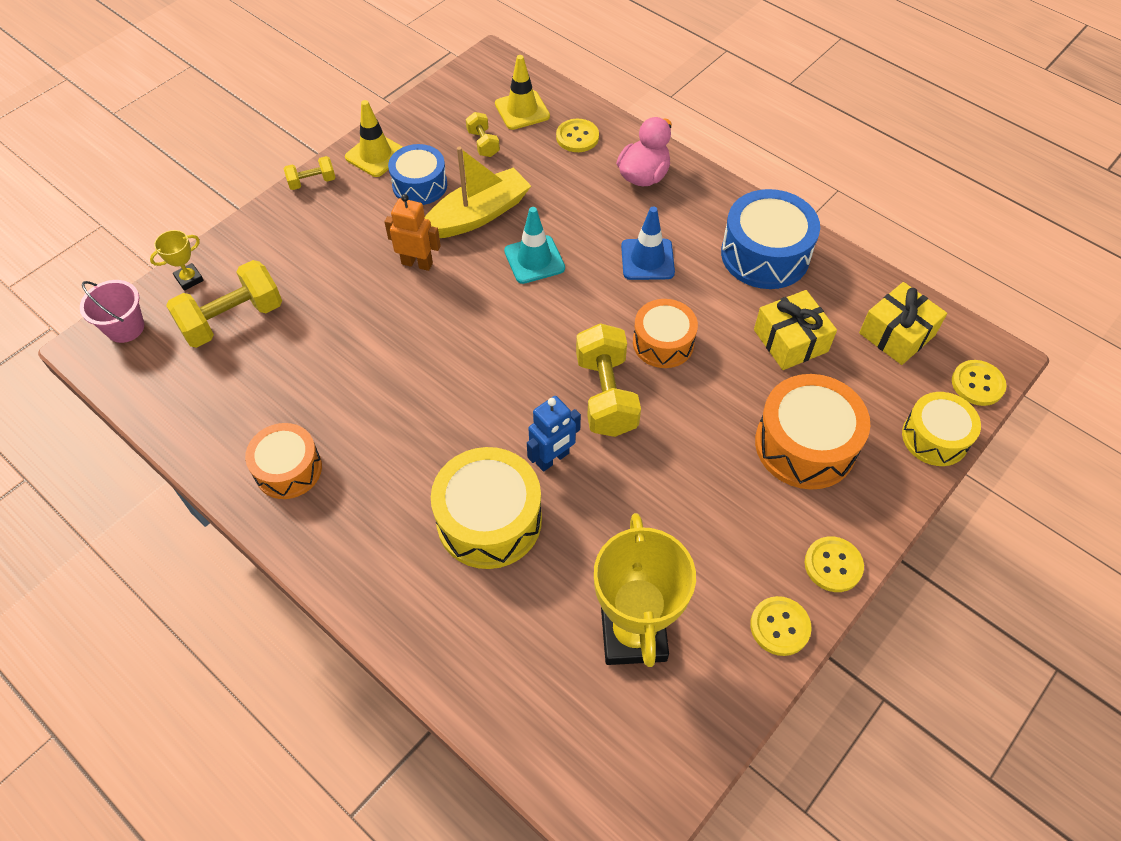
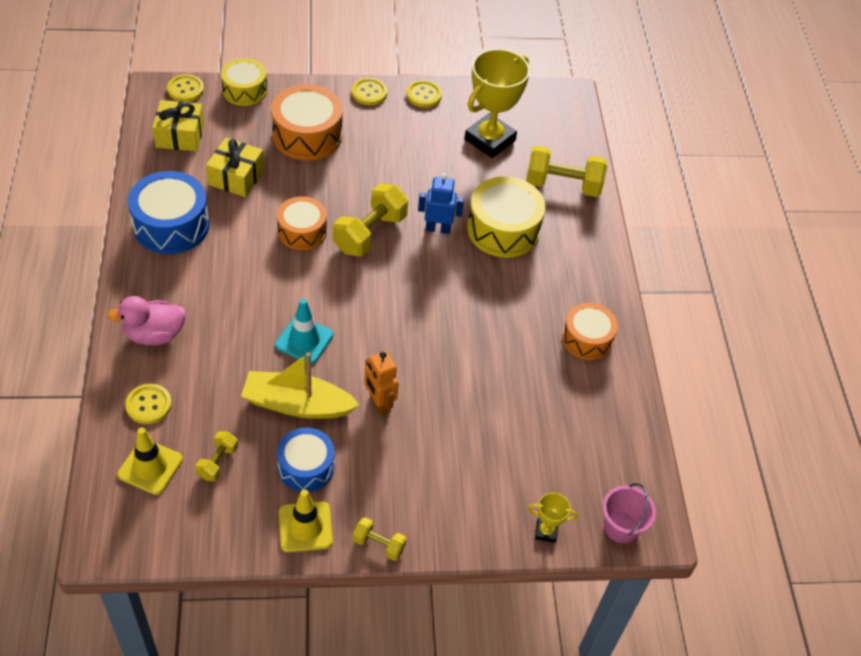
camera: 140 degrees left, 5 degrees down
yellow dumbbell [166,260,282,348] -> yellow dumbbell moved to [526,146,607,197]
blue traffic cone [621,207,675,280] -> none

